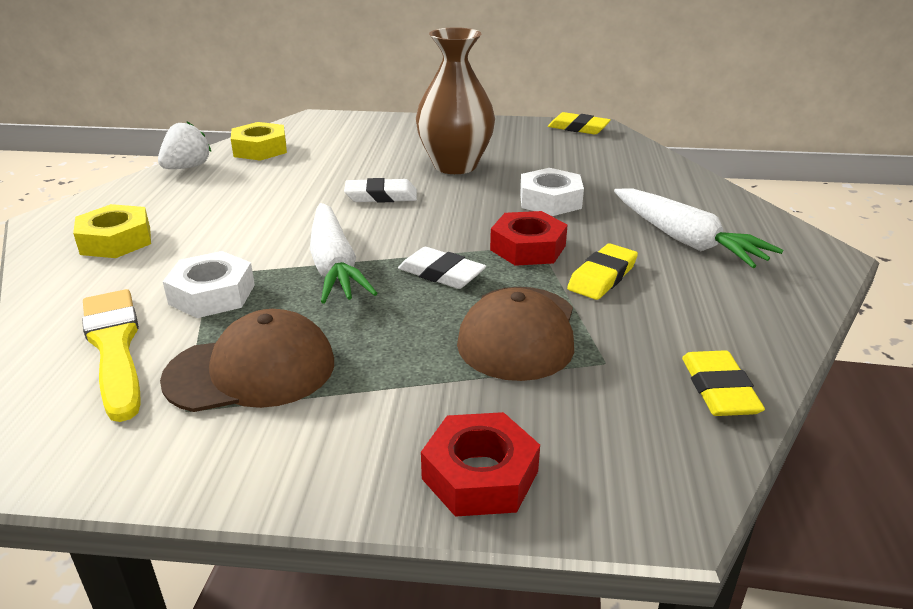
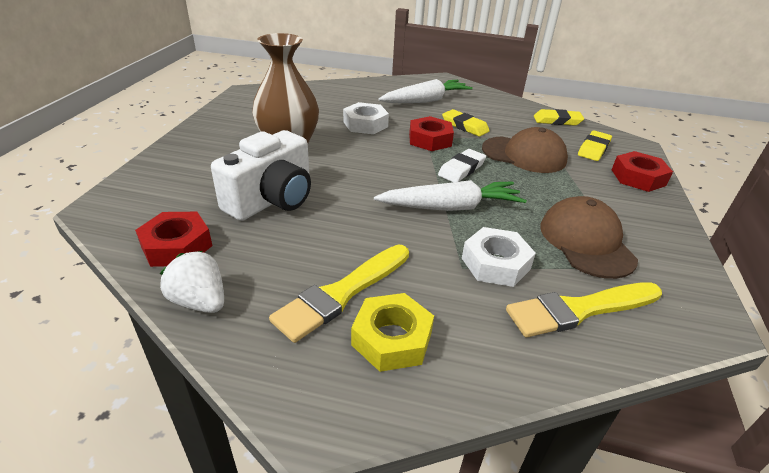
camera: 85 degrees left, 5 degrees up
yellow nut [231,122,287,161] -> red nut [135,212,212,267]
white eraser [344,178,417,203] -> none
yellow eraser [548,112,611,134] -> yellow eraser moved to [578,130,612,161]
none -> white camera [211,130,311,221]
none -> yellow brush [269,245,409,343]

